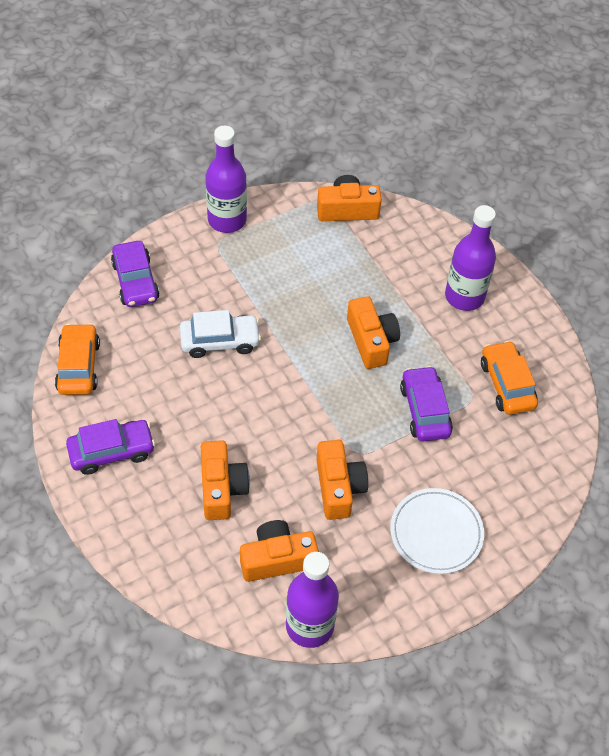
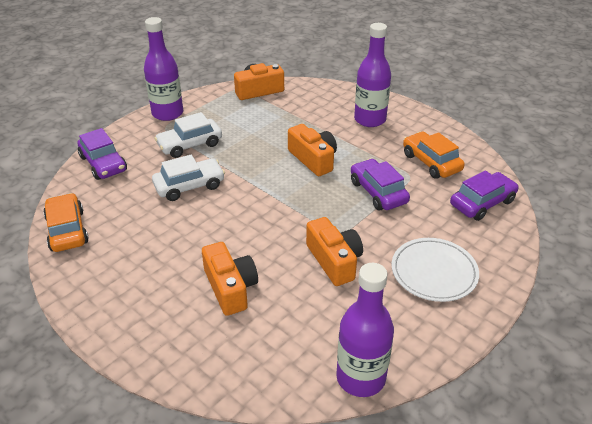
camera: 15 degrees left, 15 degrees down
purple car [66,419,155,475] -> purple car moved to [450,171,519,221]
orange camera [240,520,319,582] -> none
none -> white car [154,112,222,158]

